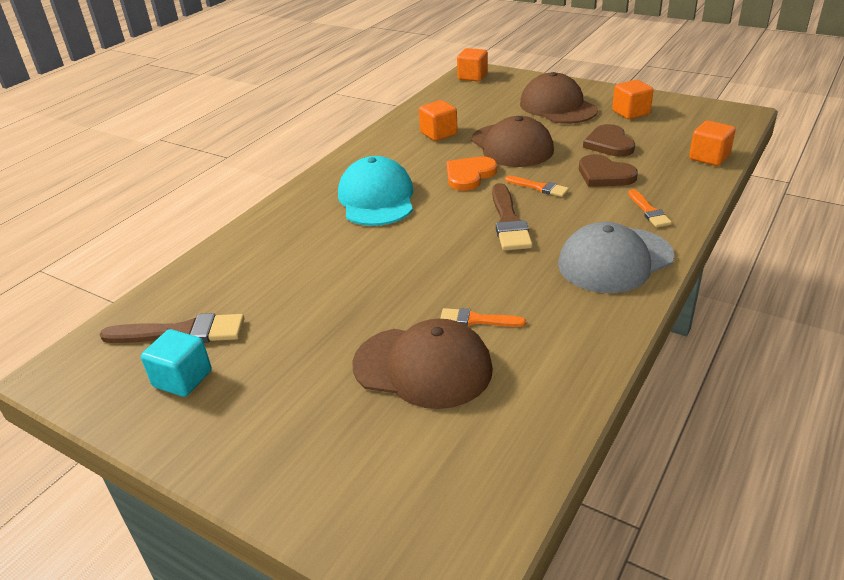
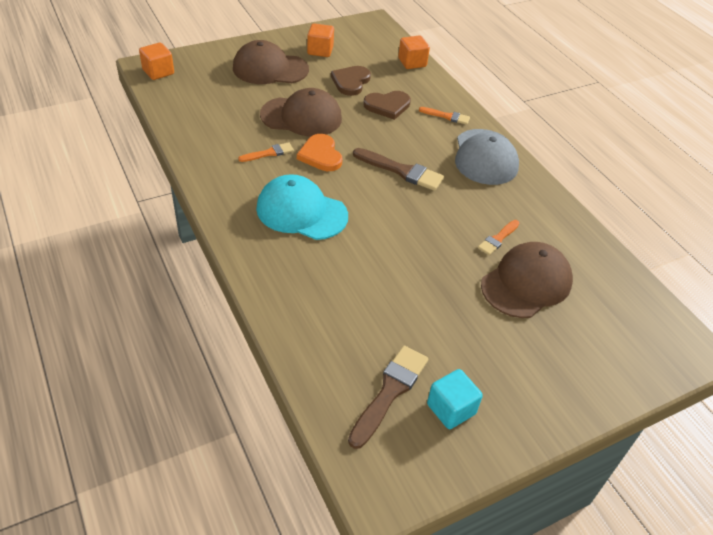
camera: 65 degrees left, 10 degrees up
orange cube [419,100,458,141] -> none
orange brush [505,176,569,197] -> orange brush moved to [238,142,294,162]
brown heart [583,124,635,157] -> brown heart turned 90 degrees clockwise [331,66,371,96]

